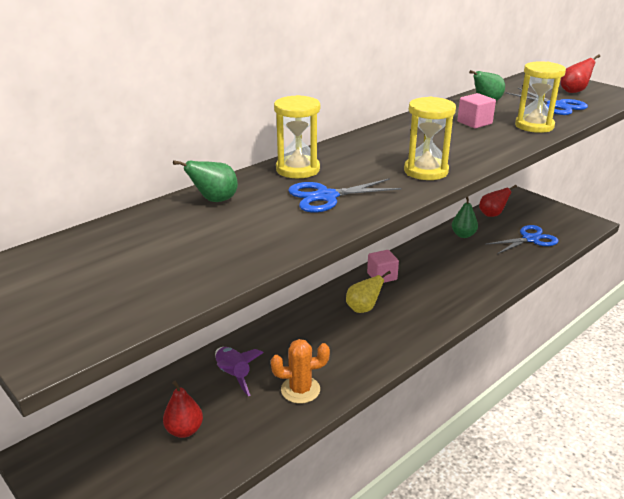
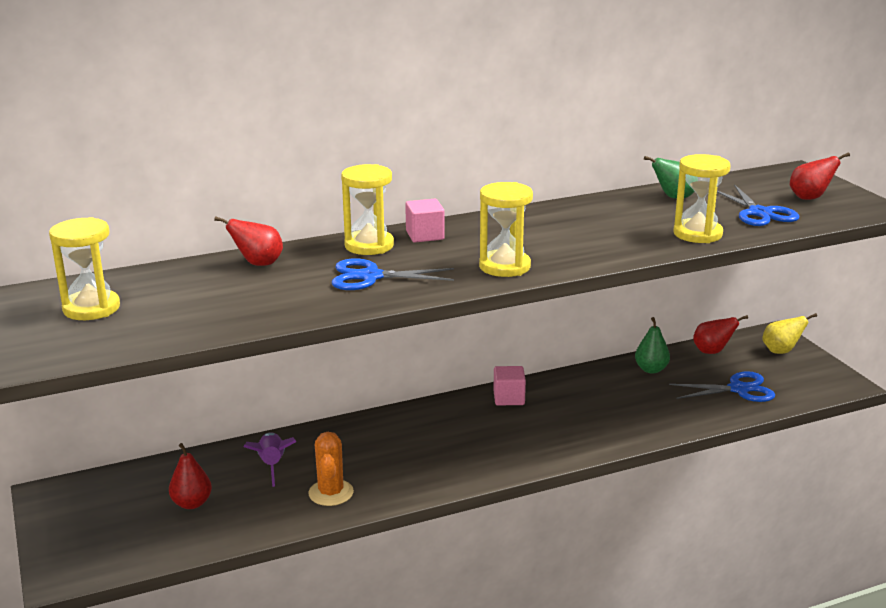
camera: 20 degrees right, 5 degrees down
green pear [173,160,238,202] -> red pear [214,216,283,266]
orange cactus [271,339,330,404] -> orange cactus turned 75 degrees clockwise [308,432,354,506]
yellow pear [346,271,391,313] -> yellow pear moved to [762,313,817,354]
pink cube [457,93,496,128] -> pink cube moved to [405,199,445,243]
none -> yellow hourglass [49,217,120,320]

